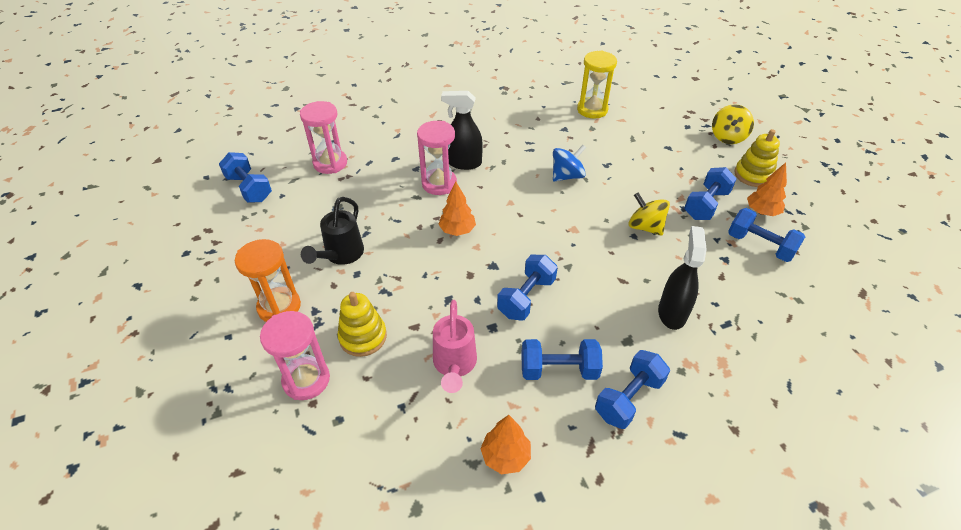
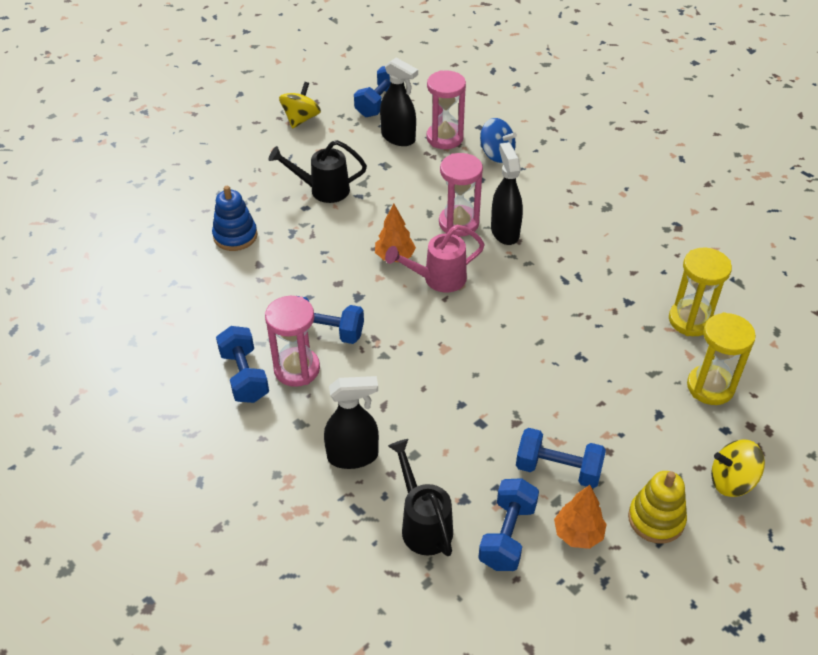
camera: 70 degrees right, 0 degrees up
orange hourglass [235,239,301,322] -> none
pink hourglass [260,311,330,400] -> pink hourglass moved to [265,296,320,387]
yellow stacking toy [337,292,387,357] -> blue stacking toy [212,186,257,251]
pink watering can [433,300,477,393] -> pink watering can moved to [385,225,485,293]
orange tree [480,415,531,474] -> none
blue spinning top [553,145,586,182] -> blue spinning top moved to [480,118,517,163]
blue dumbbell [595,350,670,429] -> none
yellow spinning top [629,193,670,236] -> yellow spinning top moved to [279,82,321,129]
none -> black spray bottle [380,58,418,146]
none -> black watering can [388,439,453,556]
none -> yellow hourglass [687,312,756,405]

